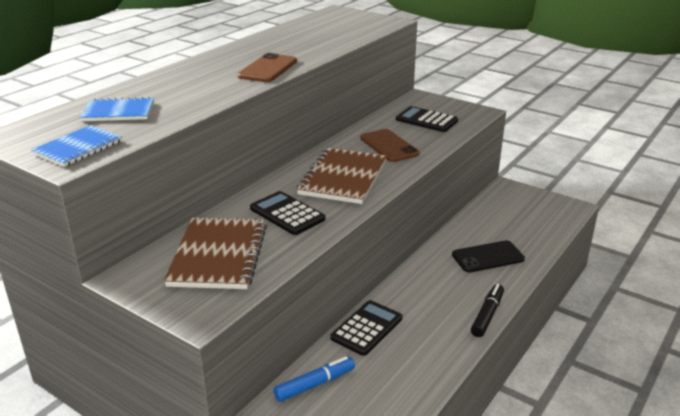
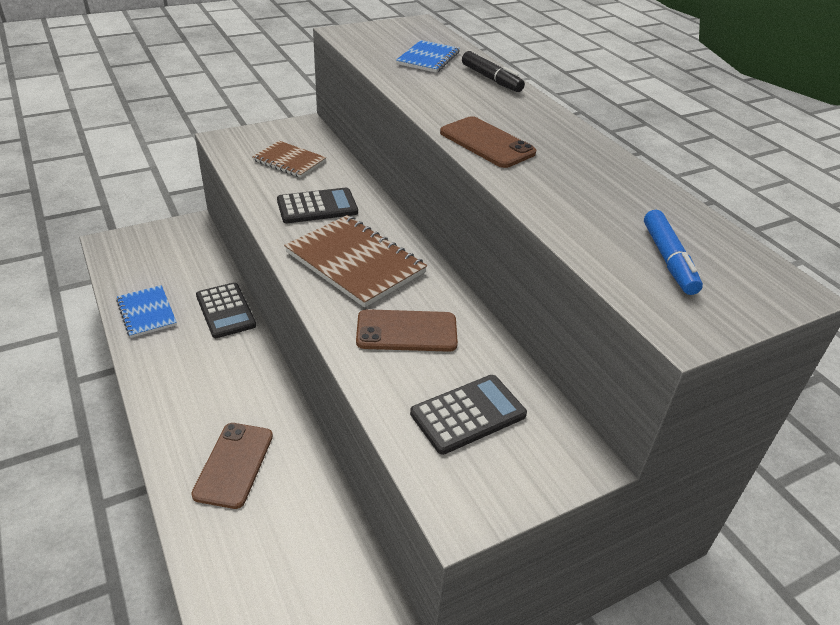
camera: 115 degrees right, 10 degrees up
blue notebook [31,125,122,167] -> blue notebook moved to [116,285,177,338]
brown notebook [164,218,267,289] -> brown notebook [252,141,326,178], size x0.61
blue marker [273,356,355,402] -> blue marker moved to [644,210,703,295]
black phone [452,240,525,272] -> brown phone [191,423,273,509]
black marker [471,284,504,337] -> black marker moved to [462,51,525,92]

